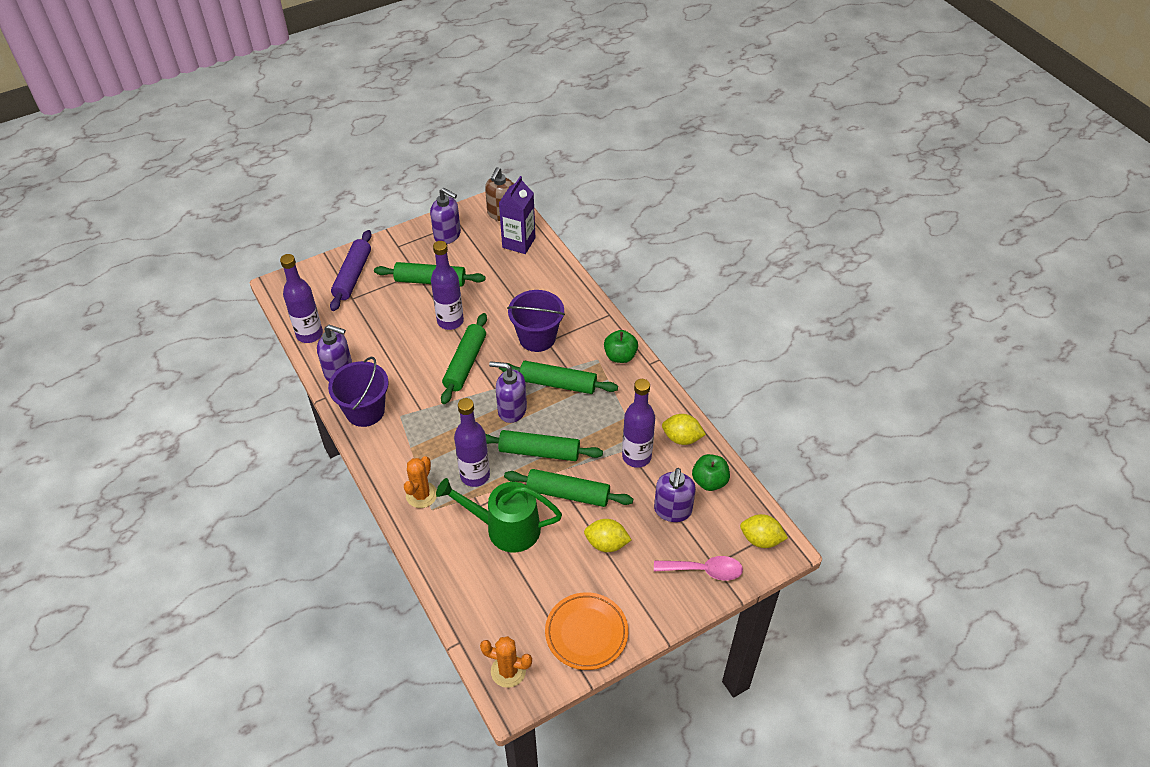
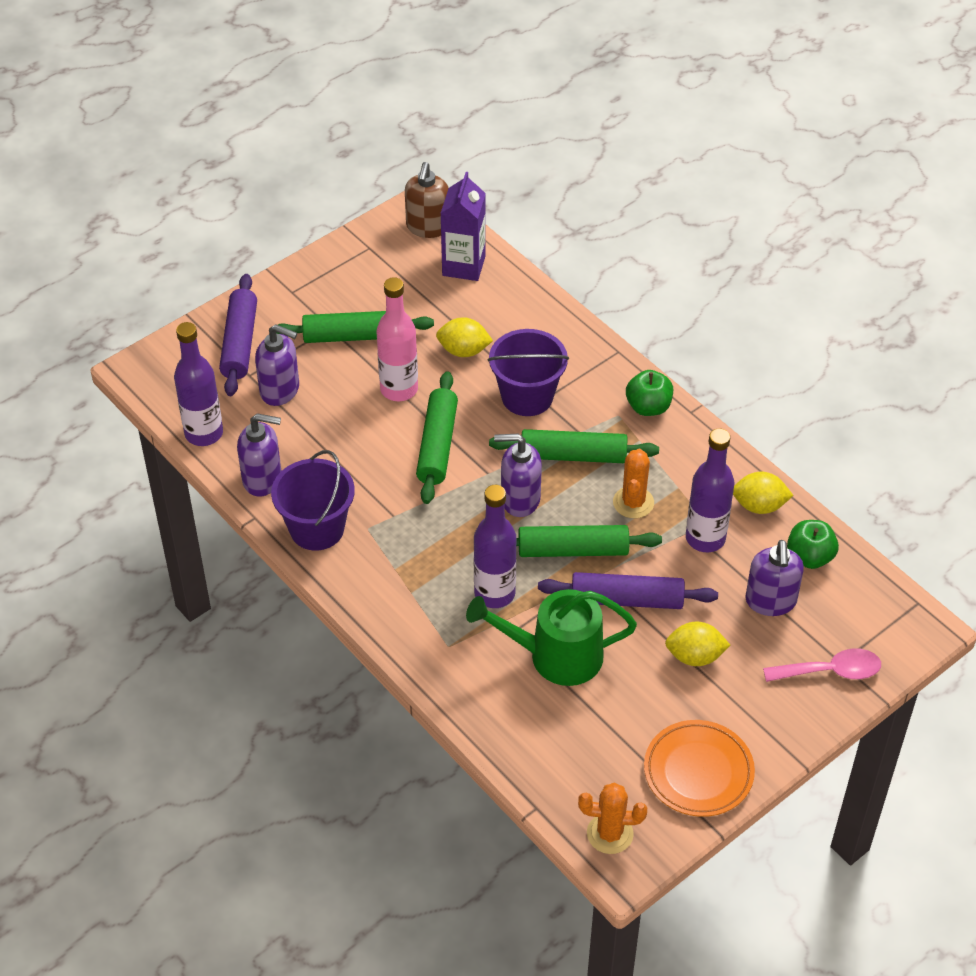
camera: 10 degrees left, 0 degrees up
orange cactus [404,456,437,508] -> orange cactus moved to [613,449,654,518]
purple soap dispenser [430,188,461,244] -> purple soap dispenser moved to [255,324,299,406]
purple bottle [431,241,464,330] -> pink bottle [376,277,418,401]
green rolling pin [504,469,633,507] -> purple rolling pin [538,572,718,609]
yellow lemon [740,514,788,548] -> yellow lemon moved to [436,317,493,357]

